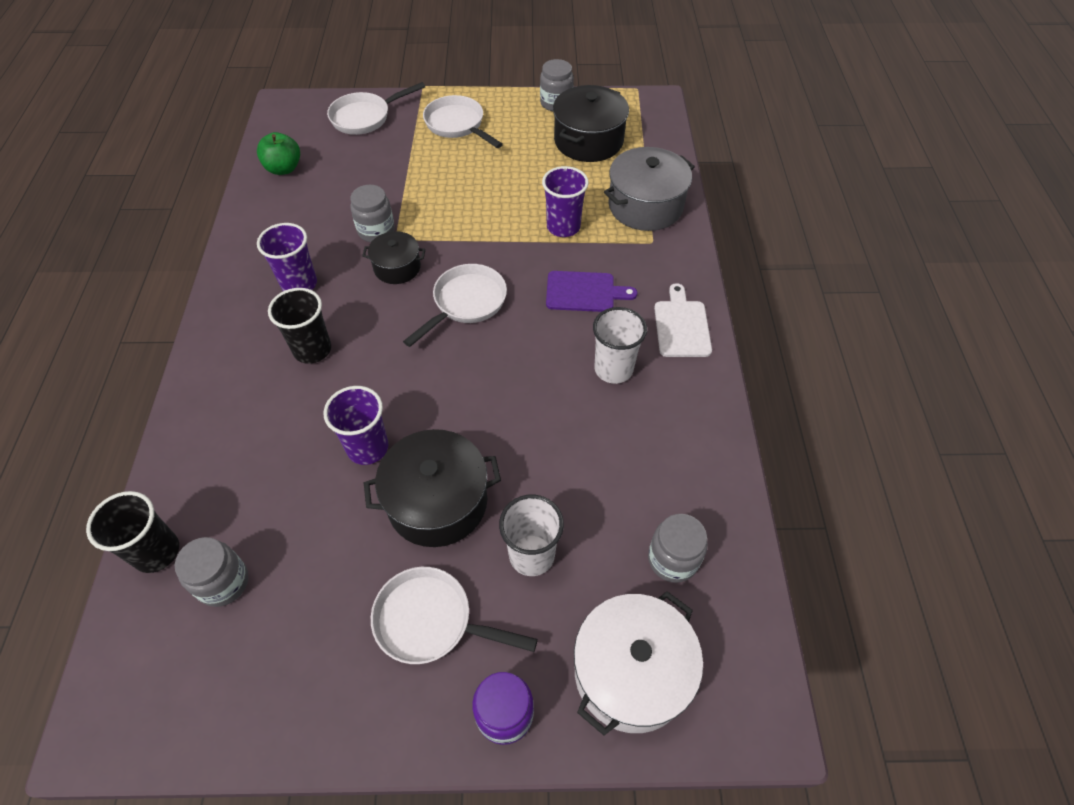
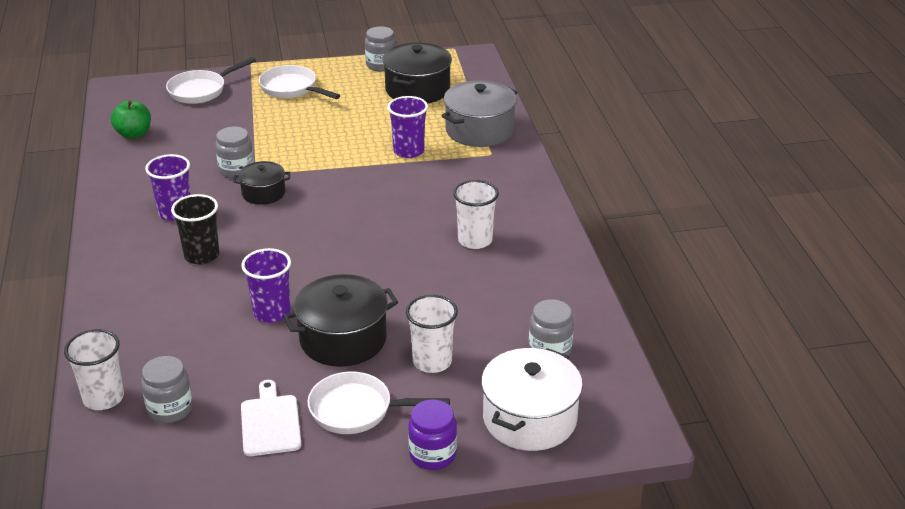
camera: 10 degrees left, 20 degrees down
black cup [86,491,179,573] -> white cup [64,329,124,410]
white pan [403,264,507,347] -> none
purple cutting board [546,271,637,312] -> none
white cutting board [654,283,712,357] -> white cutting board moved to [241,380,302,456]

